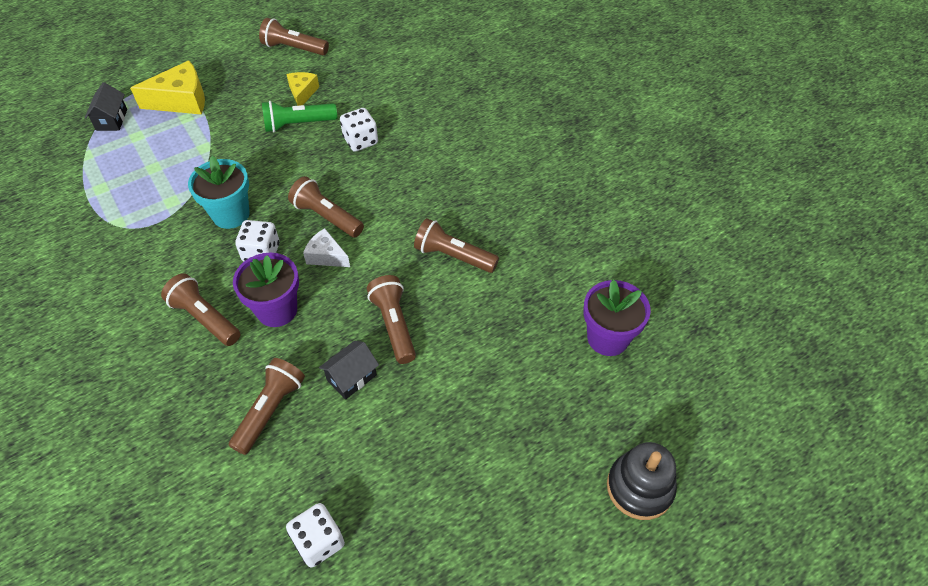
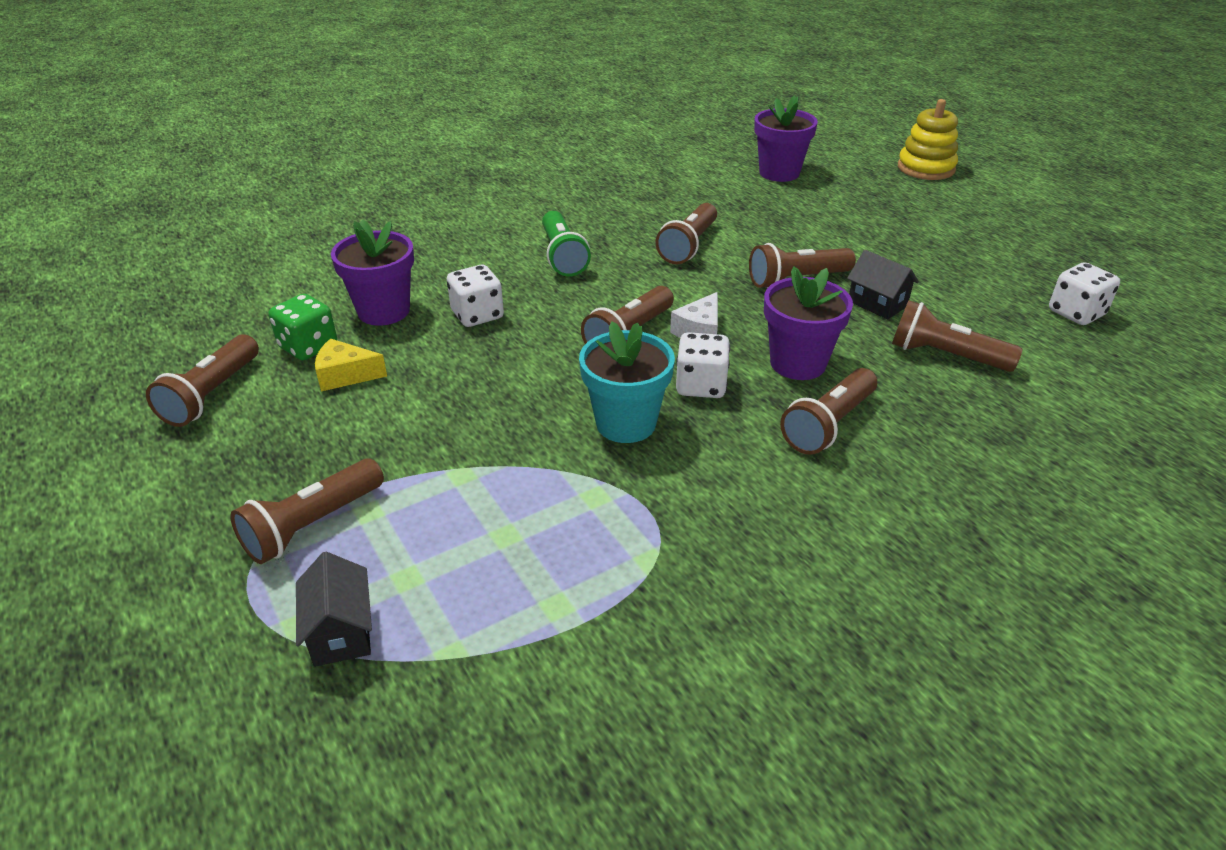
camera: 90 degrees left, 15 degrees down
black house [85,82,127,131] -> black house turned 75 degrees clockwise [296,551,372,667]
yellow cheese [130,60,205,114] -> brown flashlight [230,459,384,564]
green flashlight [262,101,337,132] -> green flashlight moved to [542,211,591,277]
black stacking toy [607,442,677,520] -> yellow stacking toy [898,99,958,180]
none -> green dice [268,294,337,361]
none -> purple flower pot [331,219,414,326]

